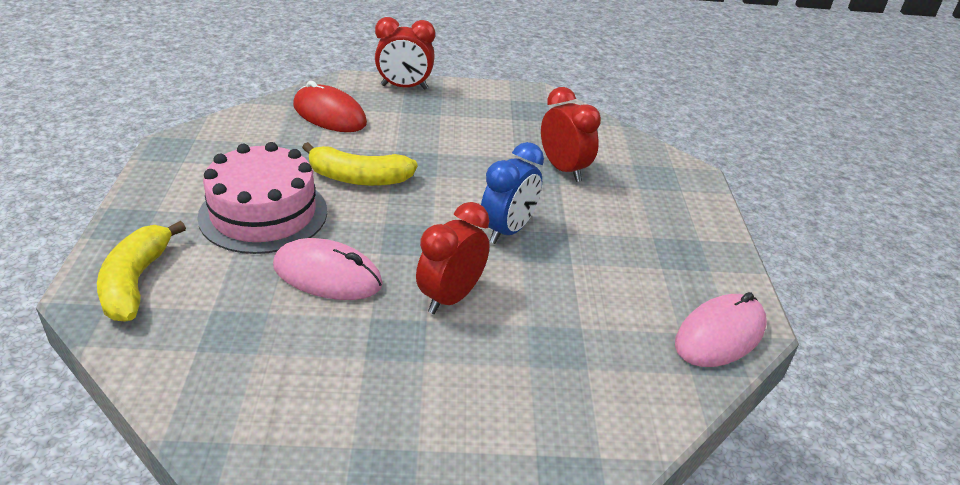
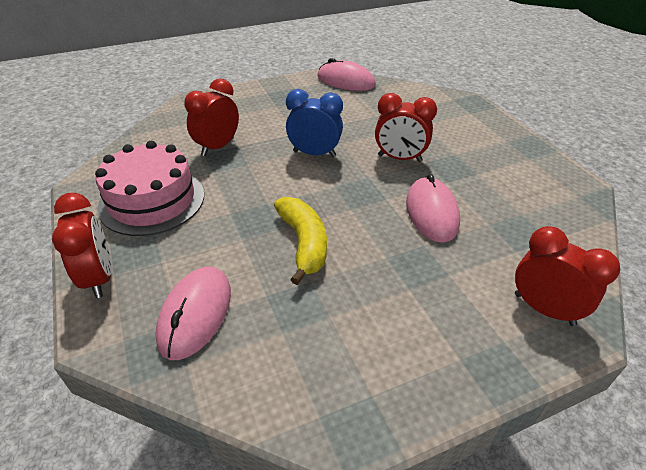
camera: 110 degrees left, 5 degrees up
yellow banana [97,221,186,322] -> red clock [515,226,620,326]
pink cake [198,142,327,254] -> pink cake moved to [95,141,204,236]
red mouse [293,81,367,132] -> pink mouse [156,267,231,360]

